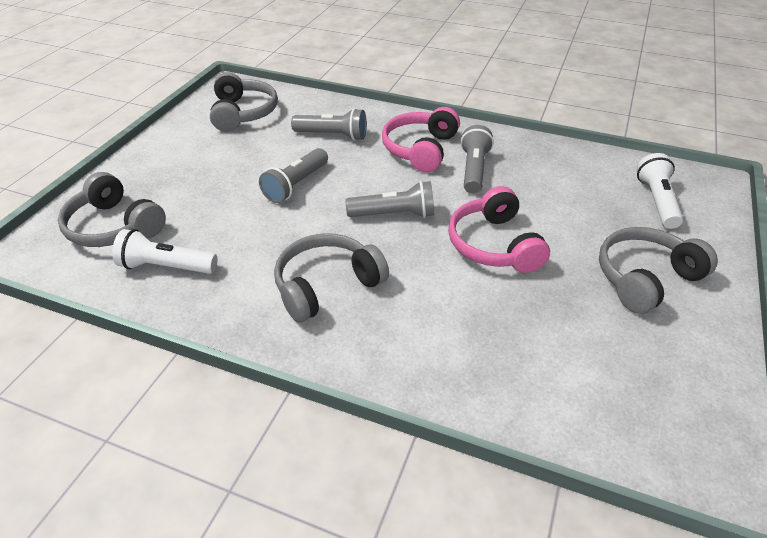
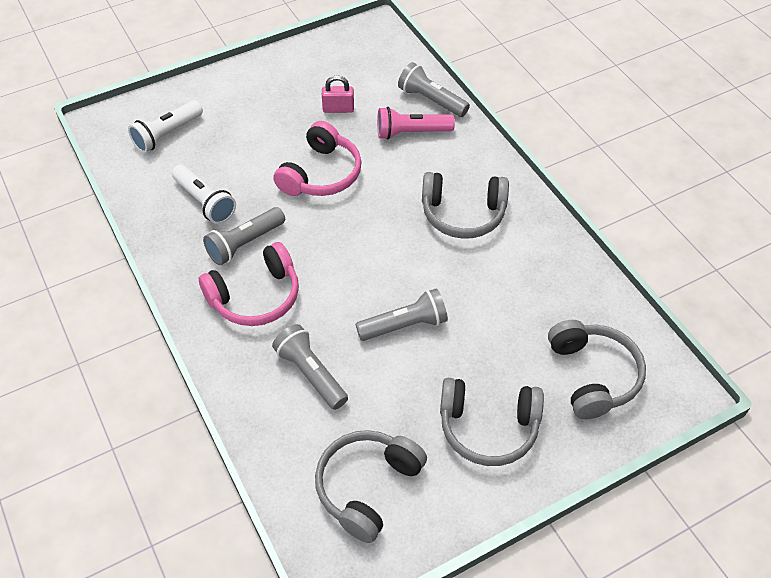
camera: 140 degrees left, 10 degrees up
white flashlight [112,229,217,274] -> white flashlight moved to [172,165,236,224]
grey flashlight [346,181,434,218] -> grey flashlight moved to [398,62,470,117]
grey headphones [599,227,718,314] -> grey headphones moved to [440,378,544,466]
none -> pink padlock [322,75,354,113]
none -> pink flashlight [377,107,455,140]

